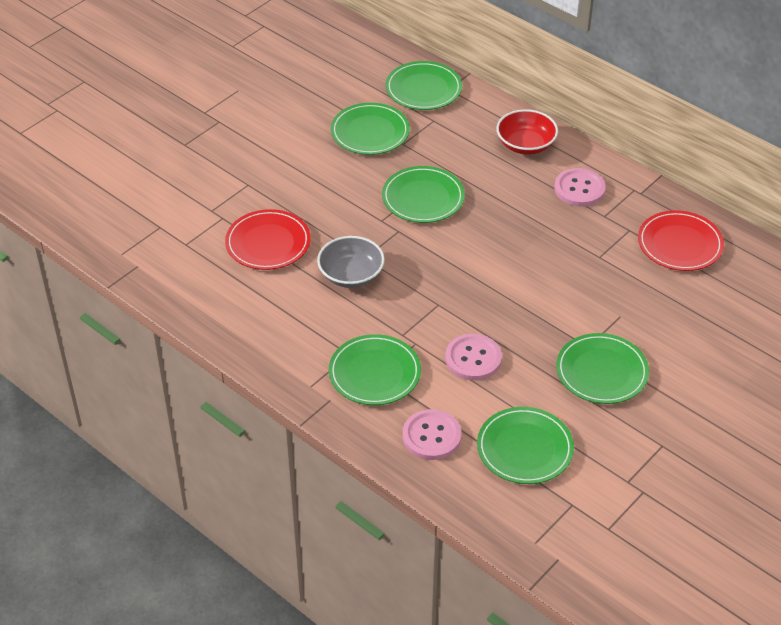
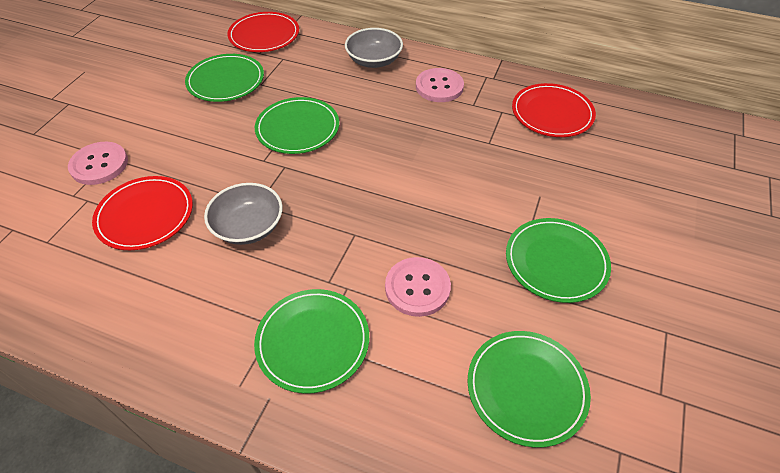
camera: 20 degrees left, 5 degrees up
green plate [386,61,462,110] -> red plate [227,12,299,52]
pink button [403,409,462,460] -> pink button moved to [68,142,128,185]
red bowl [497,109,558,155] -> grey bowl [345,28,403,68]

